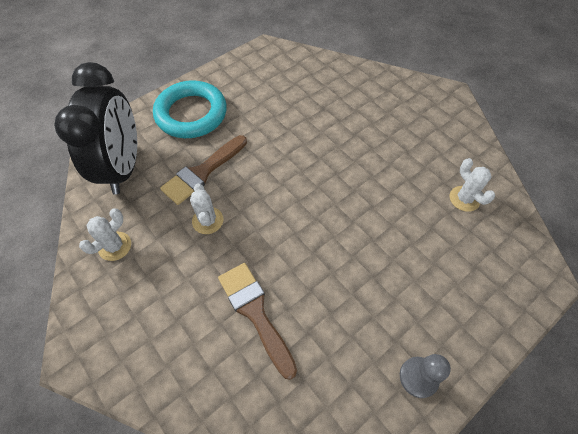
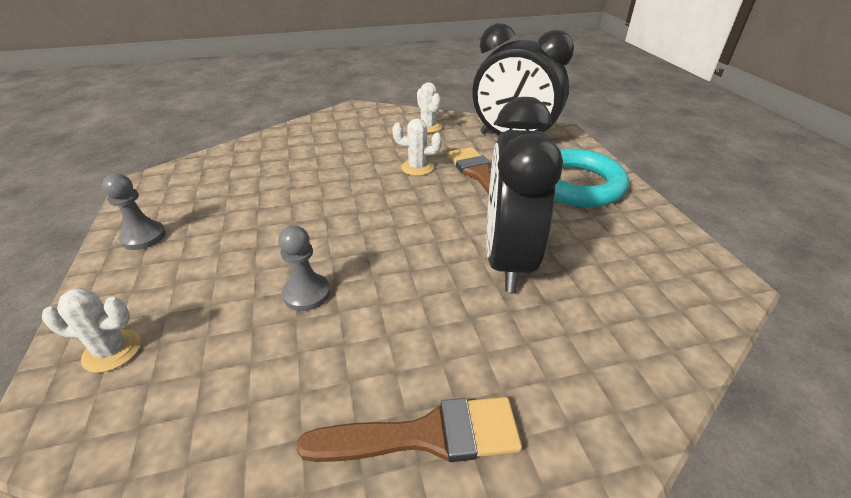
camera: 115 degrees right, 20 degrees down
brown brush [218,263,297,380] -> brown brush moved to [296,397,522,462]
white cactus [450,158,495,212] -> white cactus moved to [42,288,141,373]
none -> grey pawn [278,225,330,311]
none -> black clock [486,97,563,292]

